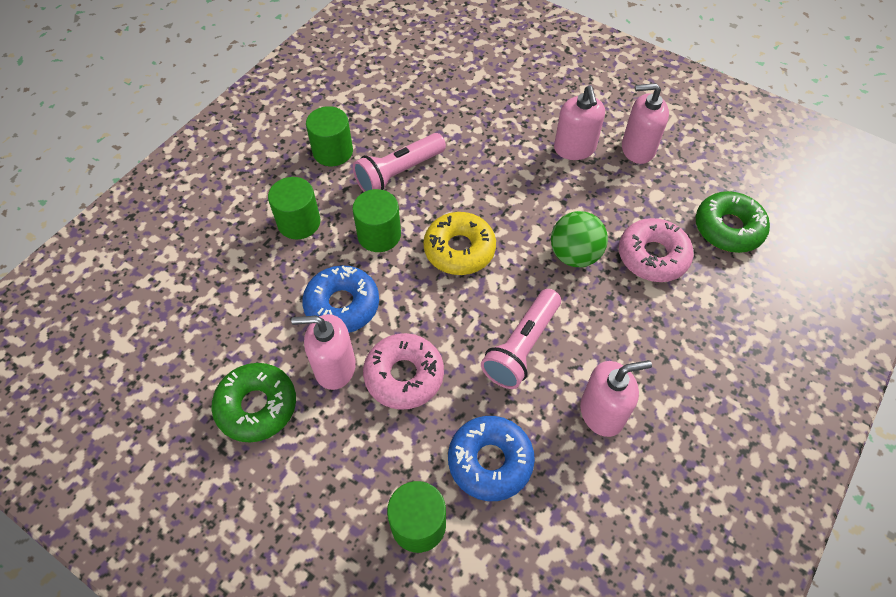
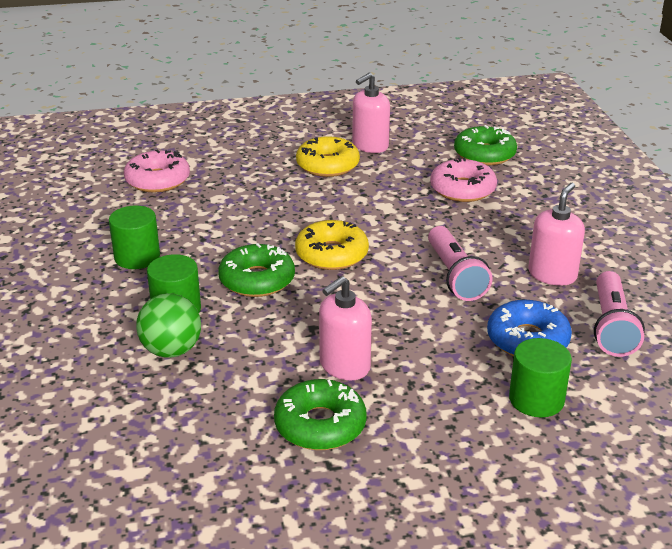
camera: 45 degrees left, 25 degrees down
blue donut [302,265,379,333] -> none
green cylinder [352,189,401,252] -> green donut [218,243,295,297]
pink flashlight [353,133,446,192] -> pink flashlight moved to [594,271,645,357]
pink donut [363,333,444,410] -> pink donut moved to [124,150,190,192]
green ball [551,211,608,267] -> green ball moved to [136,293,201,358]
pink soap dispenser [554,86,605,160] -> yellow donut [296,136,360,177]

